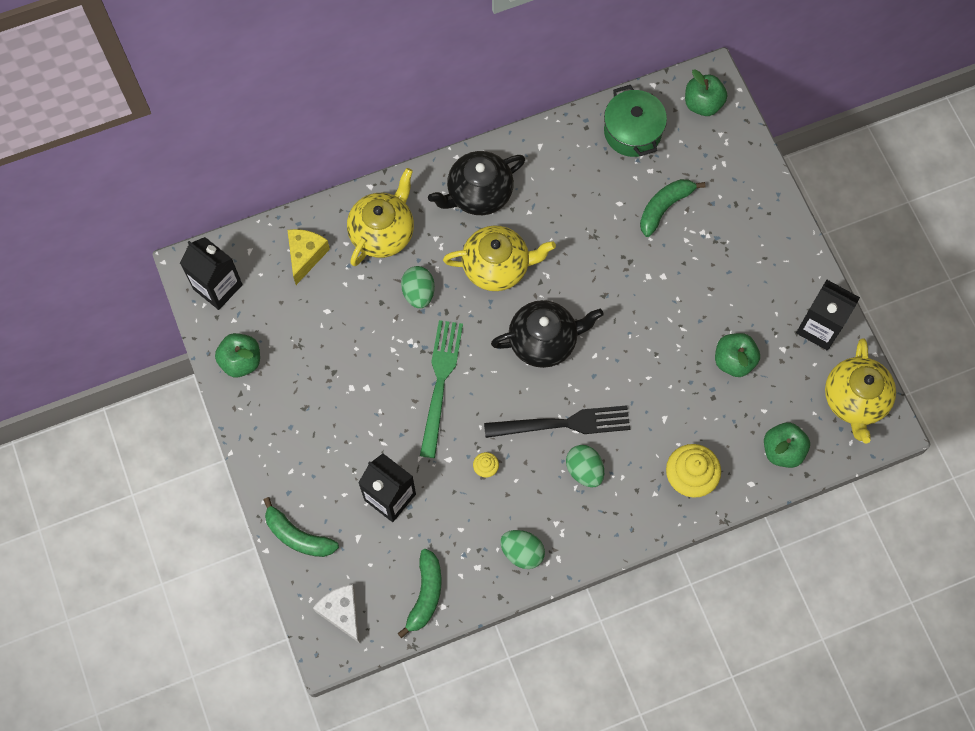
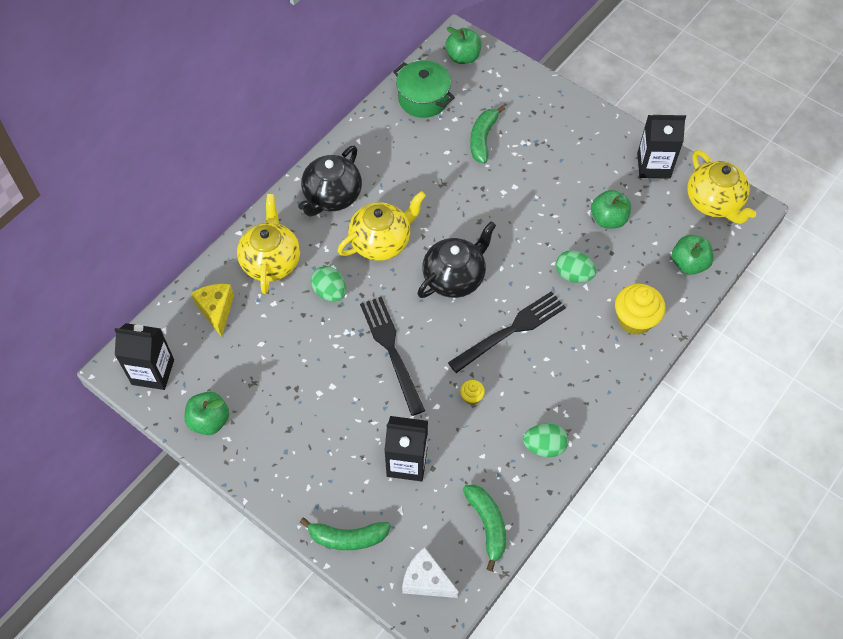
camera: 30 degrees left, 10 degrees down
green fork [420,320,463,458] -> black fork [360,297,425,416]
green egg [566,445,604,487] -> green egg moved to [556,250,596,283]

